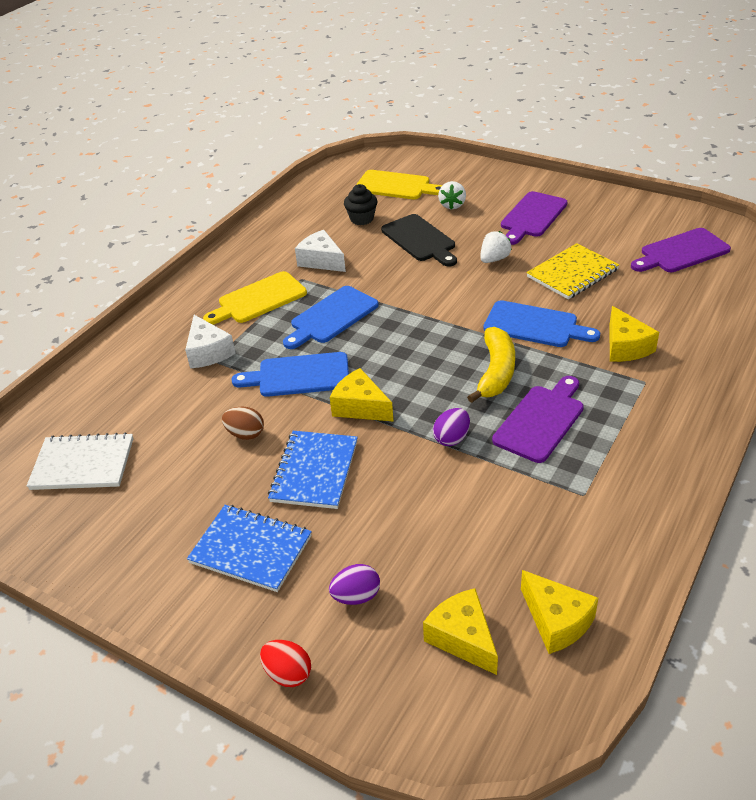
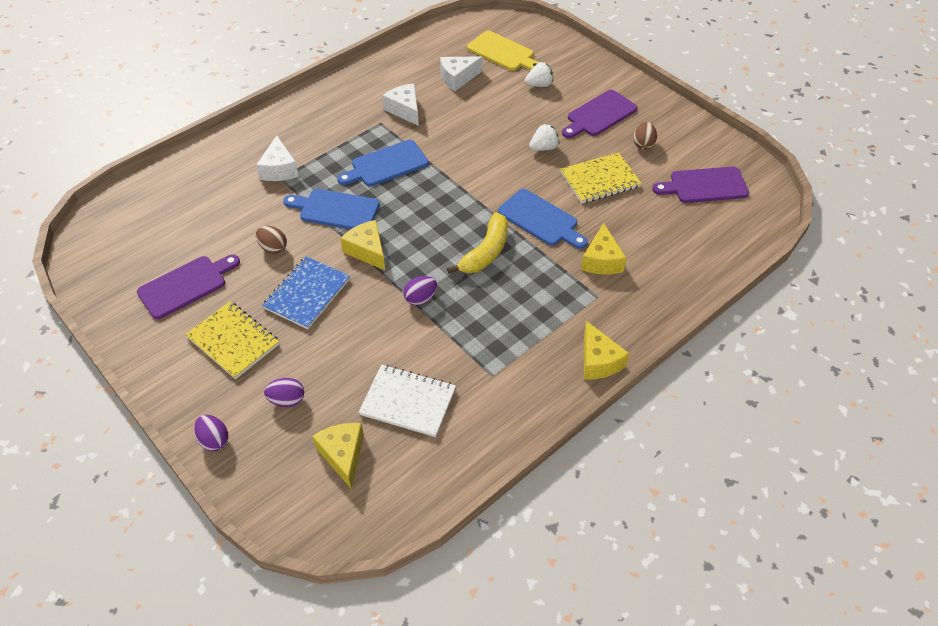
camera: 15 degrees right, 10 degrees up
white notebook [27,432,133,490] -> white notebook moved to [359,365,456,437]
blue notebook [187,505,312,592] -> yellow notebook [185,301,279,379]
yellow cutting board [203,271,307,325] -> none
red egg [260,640,311,687] -> purple egg [194,415,228,451]
black cupcake [344,184,377,225] -> white cheese [440,56,482,91]
black cutting board [381,214,457,267] -> none
white strawberry [438,181,466,210] -> white strawberry turned 135 degrees counterclockwise [525,62,553,87]
purple cutting board [492,376,584,463] -> purple cutting board moved to [137,254,240,319]
yellow cheese [521,570,598,654] -> yellow cheese moved to [584,321,629,379]
none -> brown egg [633,122,657,150]

